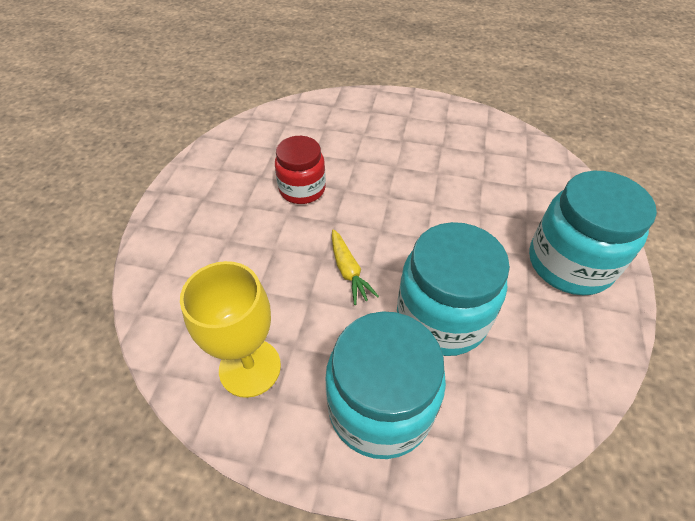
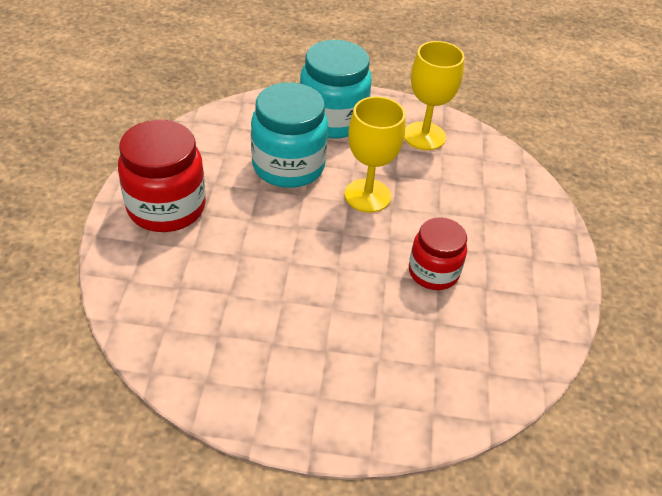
camera: 170 degrees right, 5 degrees down
yellow carrot [332,229,379,305] -> yellow goblet [345,96,405,213]
turquoise jar [529,171,657,295] -> red jar [118,120,206,232]

